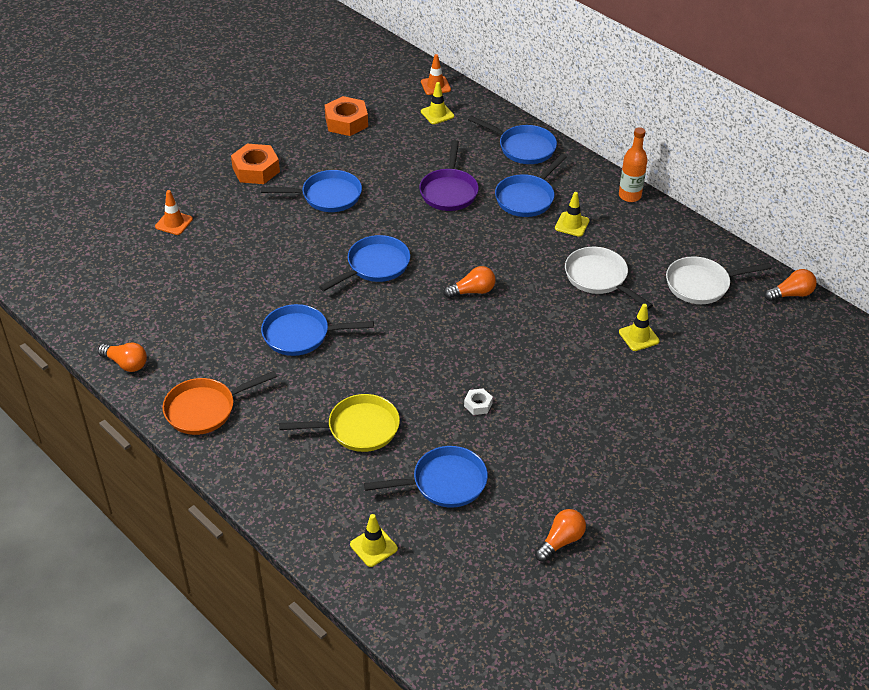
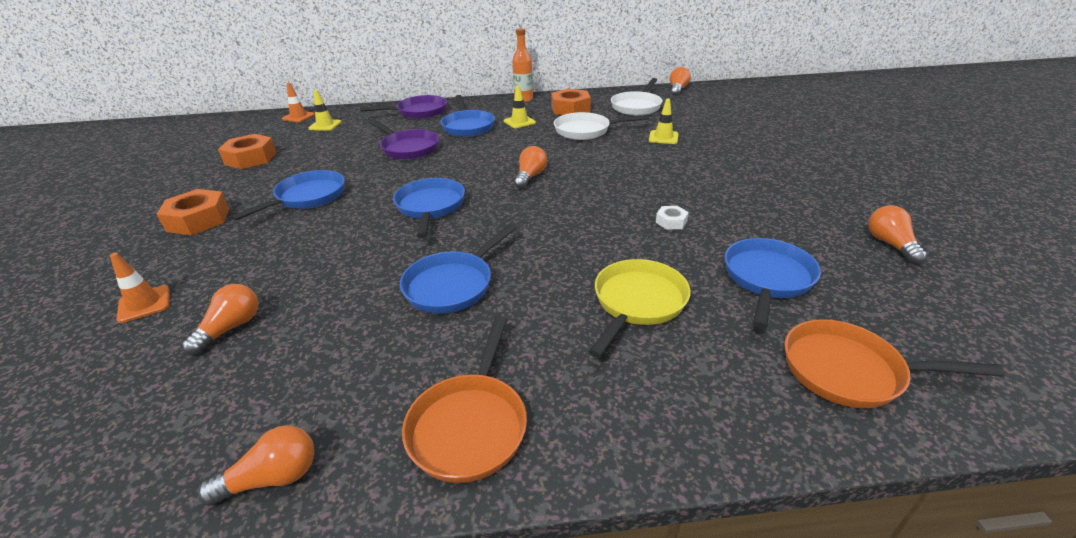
camera: 50 degrees left, 10 degrees down
yellow traffic cone [350,514,398,567] -> orange pan [784,319,1005,408]
blue pan [468,116,557,164] -> purple pan [360,95,447,119]
none -> orange light bulb [182,284,259,355]
none -> orange nut [551,89,591,115]

